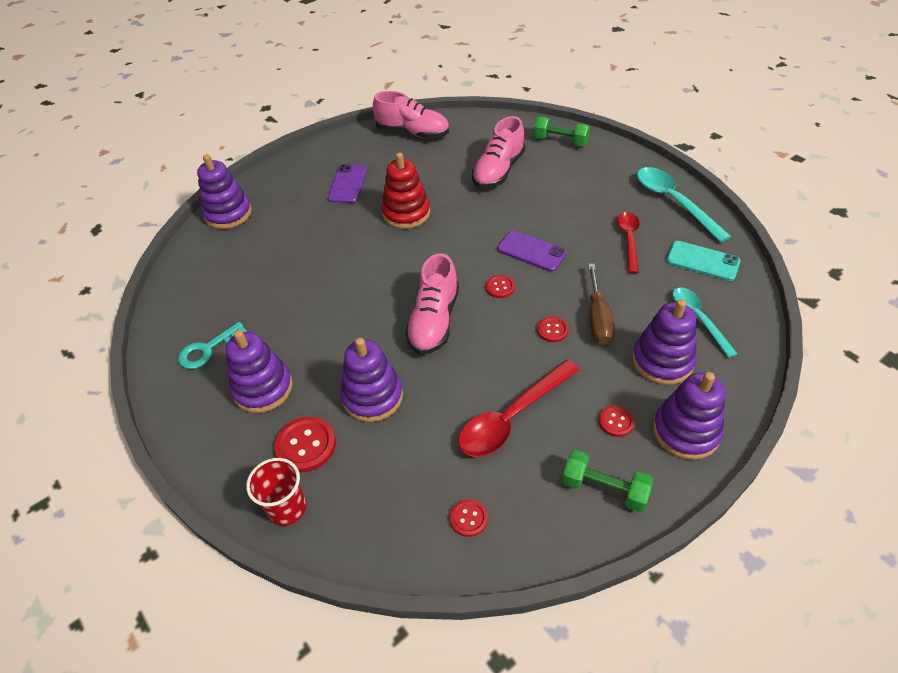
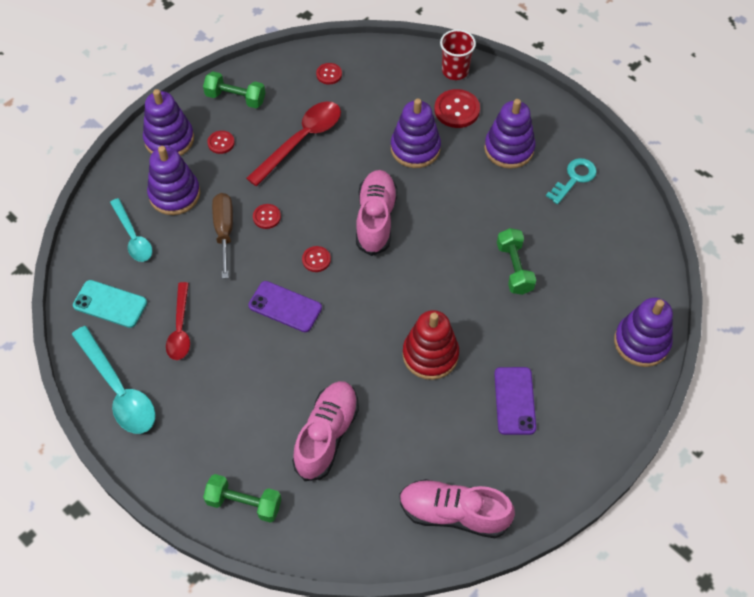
camera: 170 degrees right, 10 degrees up
none -> green dumbbell [497,228,536,295]

